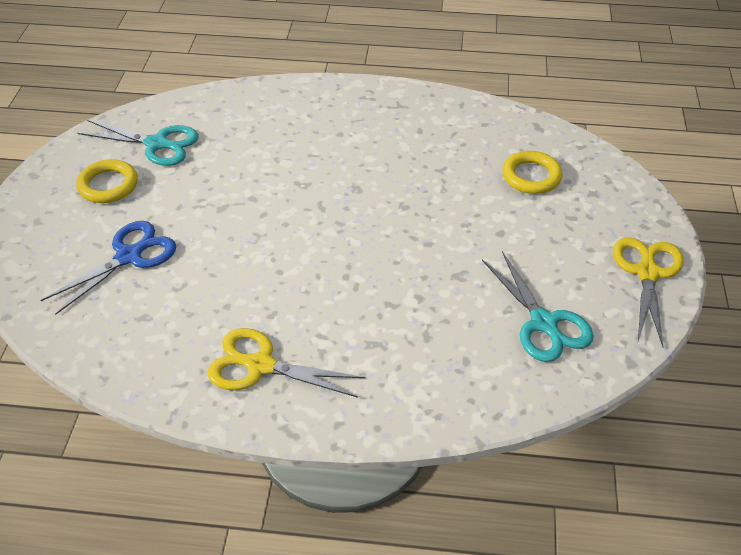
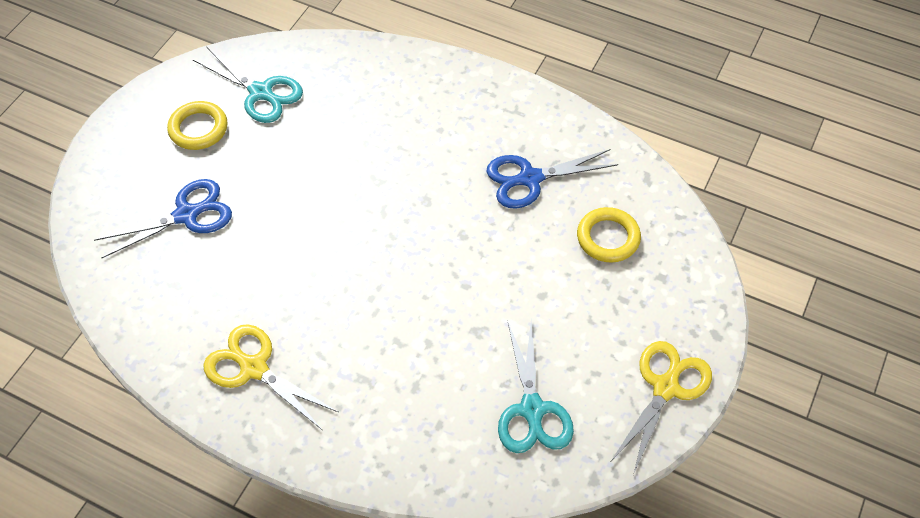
camera: 20 degrees right, 10 degrees up
none -> blue scissors [486,149,618,209]

